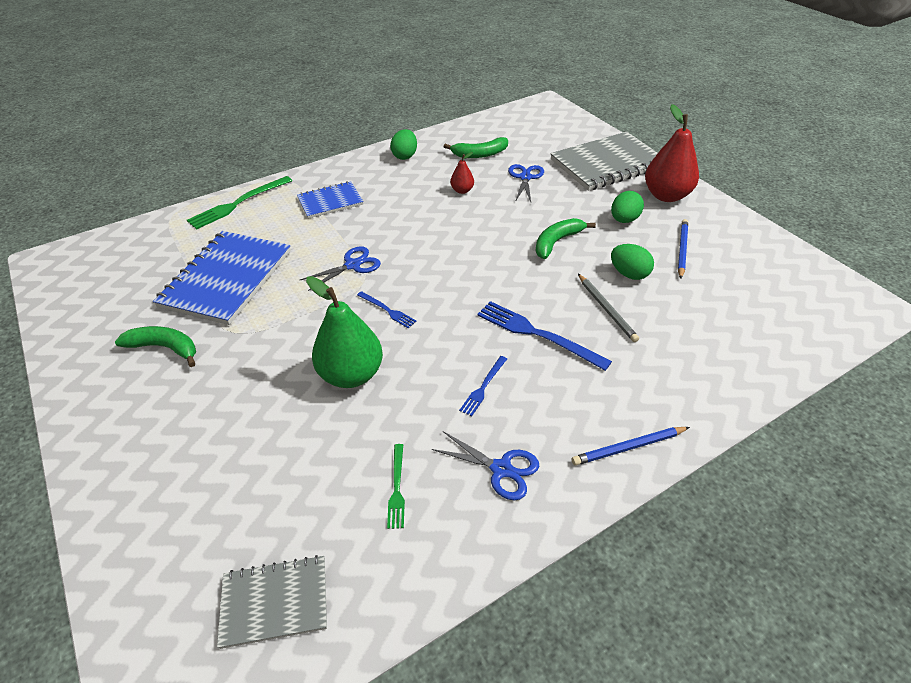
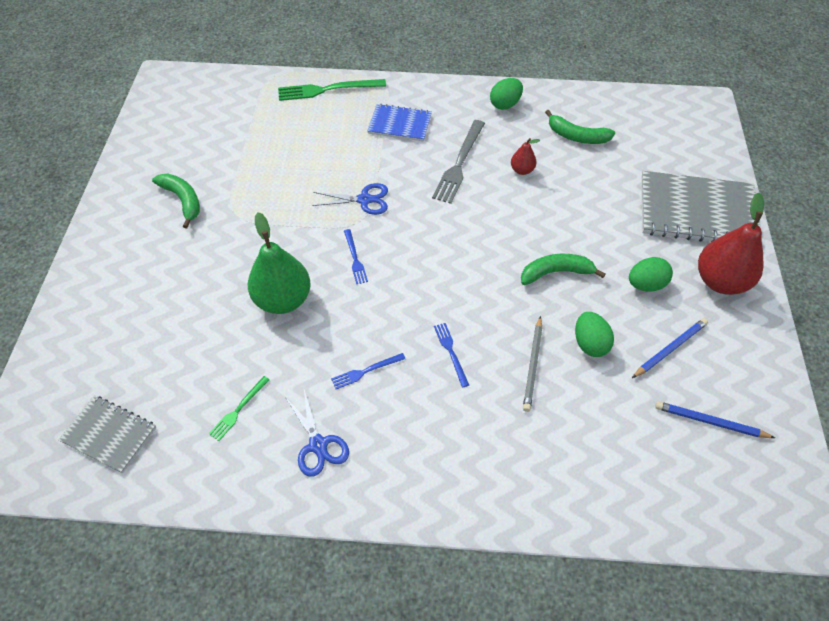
camera: 35 degrees right, 10 degrees up
blue notebook [153,231,291,325] -> none
blue fork [477,301,612,371] -> blue fork [434,323,469,387], size x0.53
blue scissors [508,164,544,202] -> none
blue pencil [572,427,690,466] -> blue pencil moved to [655,401,775,438]
none -> grey fork [432,120,485,204]

